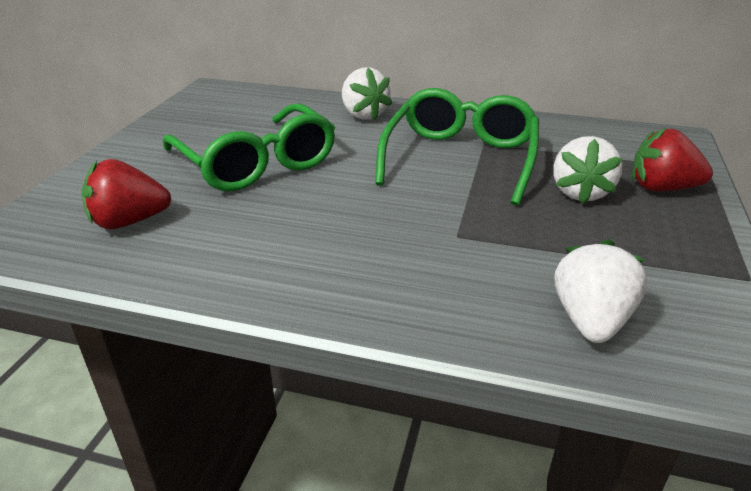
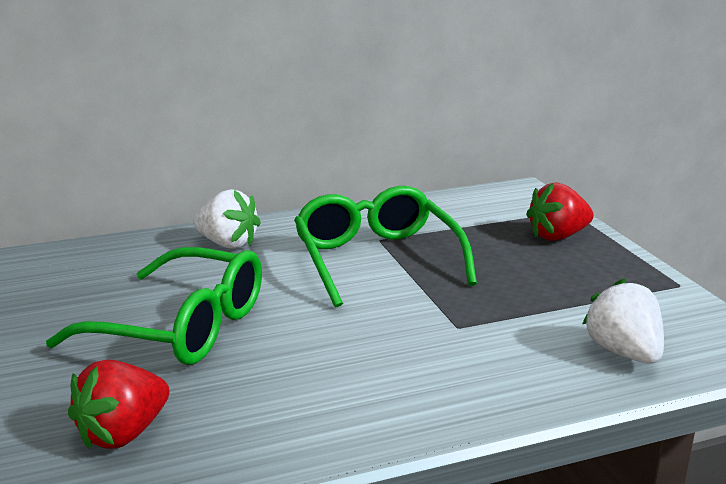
camera: 35 degrees left, 10 degrees down
white strawberry [553,136,623,204] -> none

